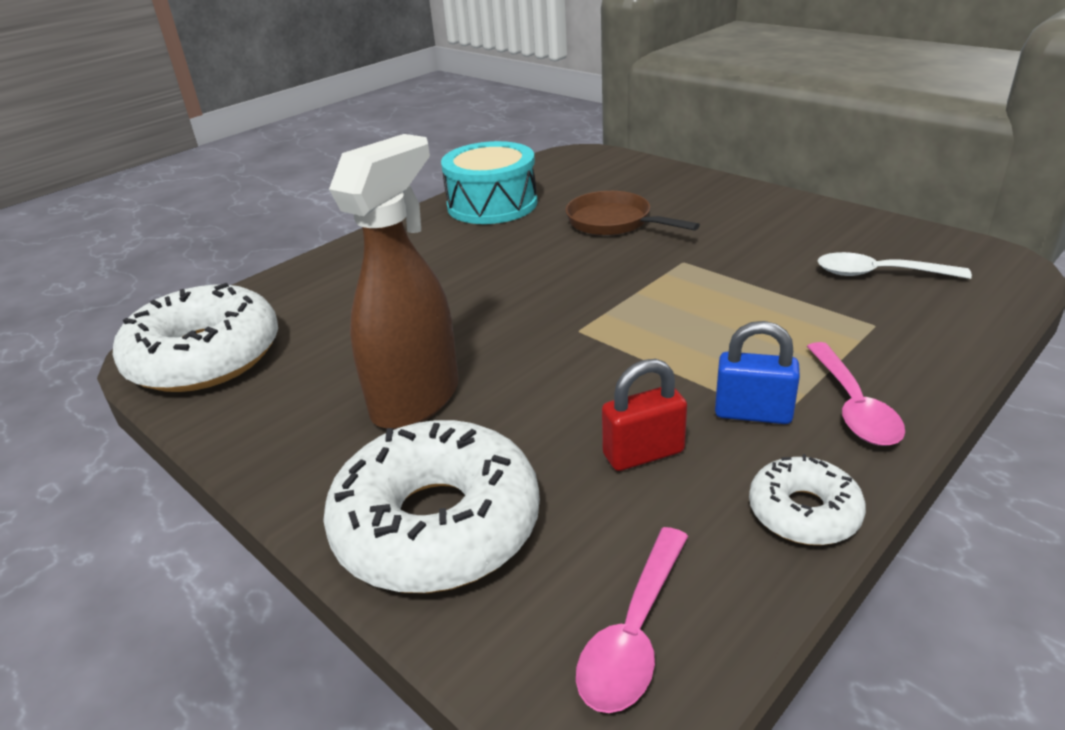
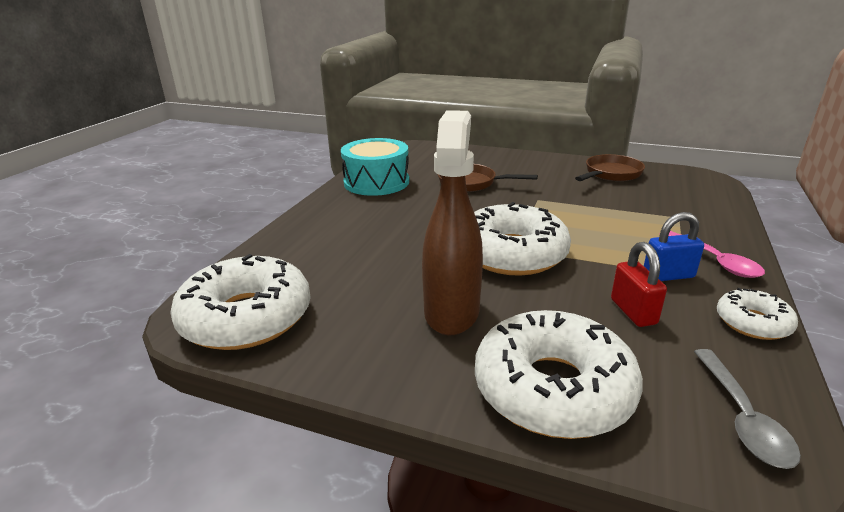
camera: 25 degrees left, 5 degrees down
pink spoon [576,527,688,713] -> grey spoon [694,349,801,469]
red padlock [602,359,687,471] -> red padlock turned 60 degrees counterclockwise [611,242,667,327]
white spoon [817,252,972,279] -> none
none -> white donut [474,202,571,276]
none -> brown pan [575,154,645,181]

